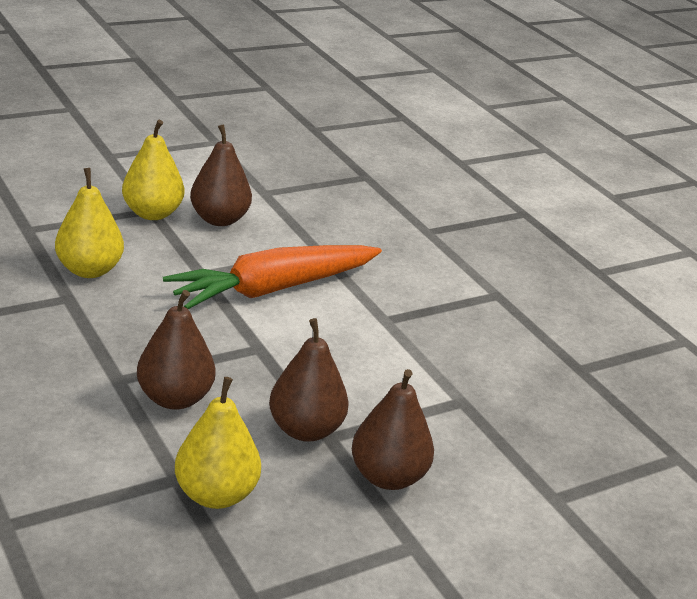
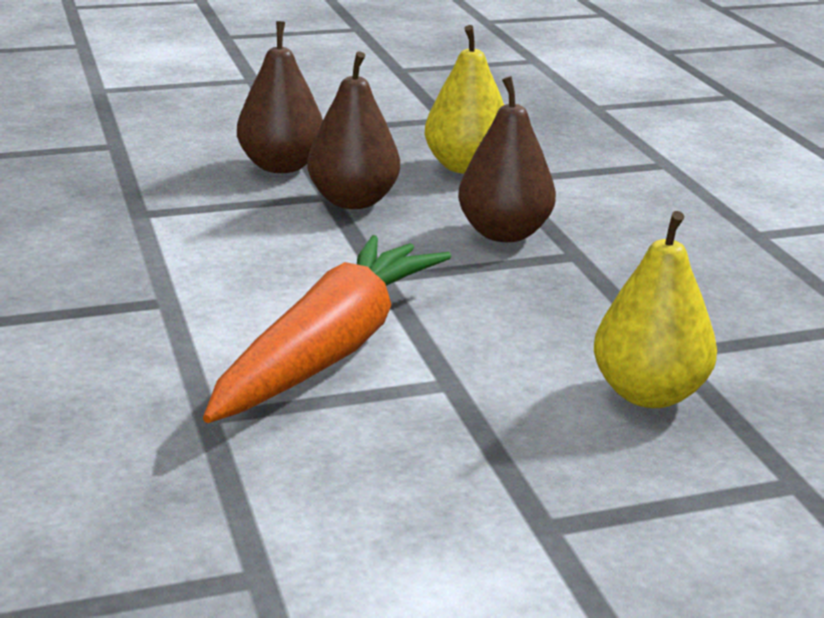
camera: 165 degrees left, 5 degrees down
yellow pear [122,120,184,220] -> none
orange carrot [163,245,382,309] -> orange carrot turned 45 degrees counterclockwise [203,235,451,423]
brown pear [190,125,252,226] -> none

